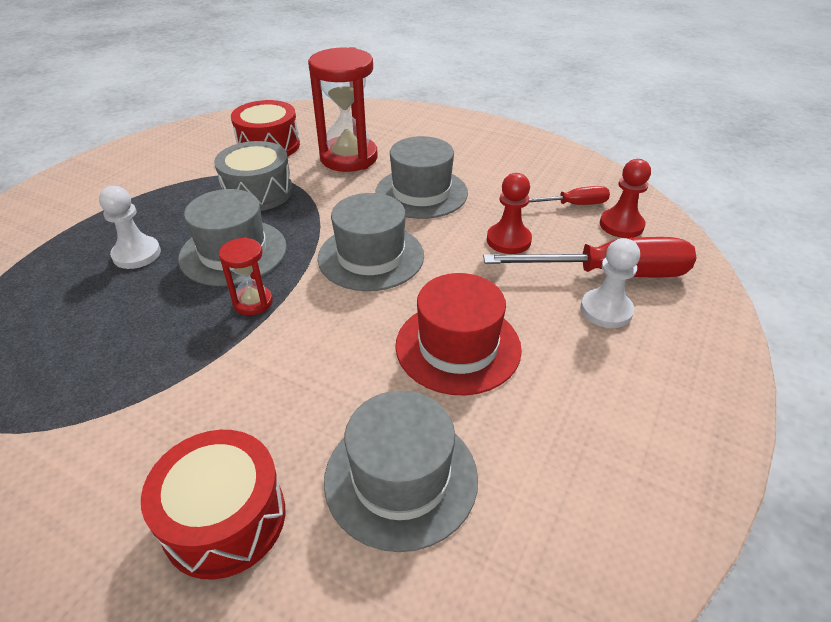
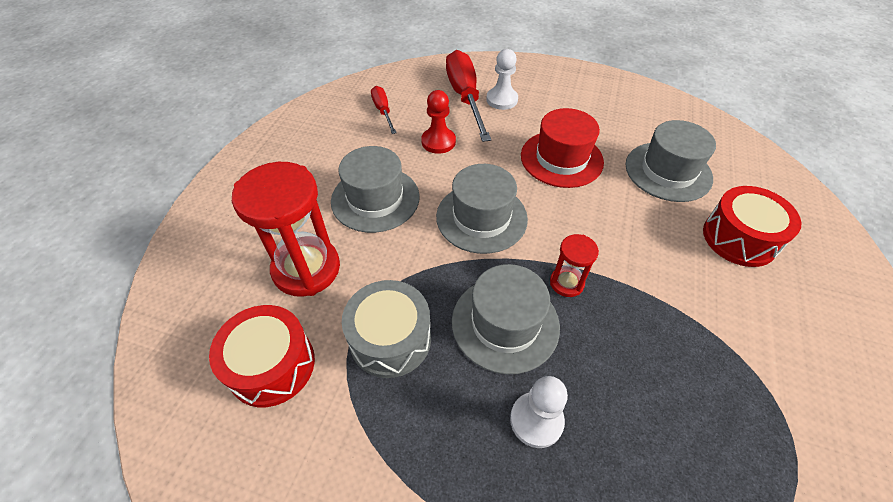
camera: 100 degrees left, 10 degrees up
red pawn [600,159,651,238] -> none

